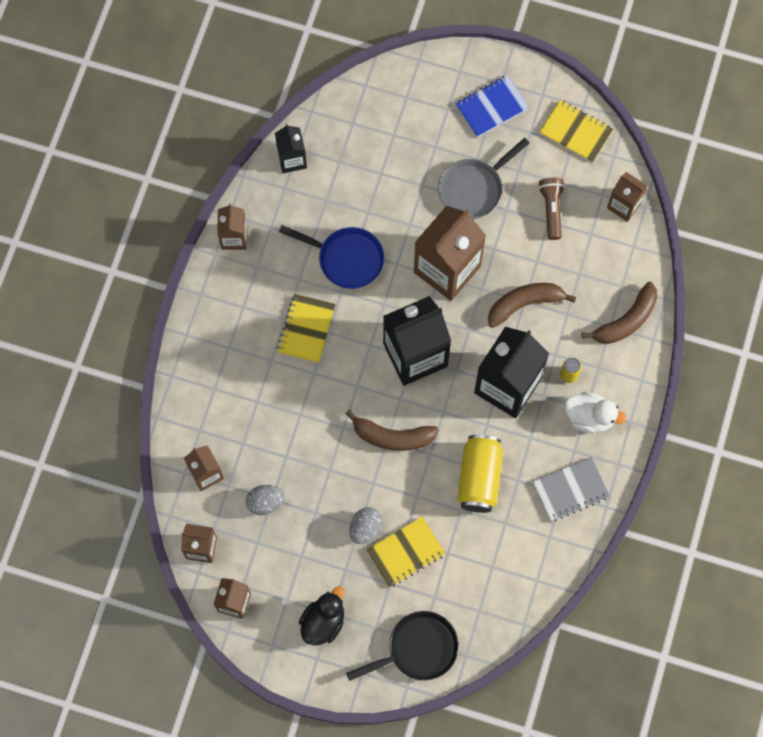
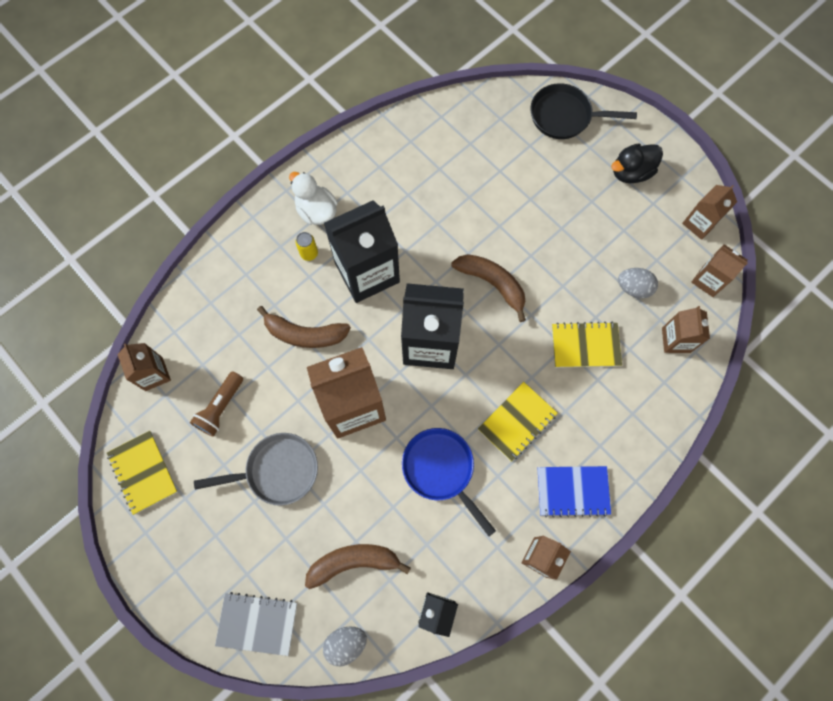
camera: 150 degrees left, 0 degrees up
grey egg [349,507,383,544] -> grey egg moved to [323,626,367,666]
yellow notebook [366,516,446,588] -> yellow notebook moved to [552,322,622,368]
blue notebook [455,75,529,137] -> blue notebook moved to [537,466,611,517]
yellow can [458,435,503,513] -> none
grey notebook [532,457,610,522] -> grey notebook moved to [215,592,297,656]
brown banana [582,282,657,344] -> brown banana moved to [305,544,411,589]

